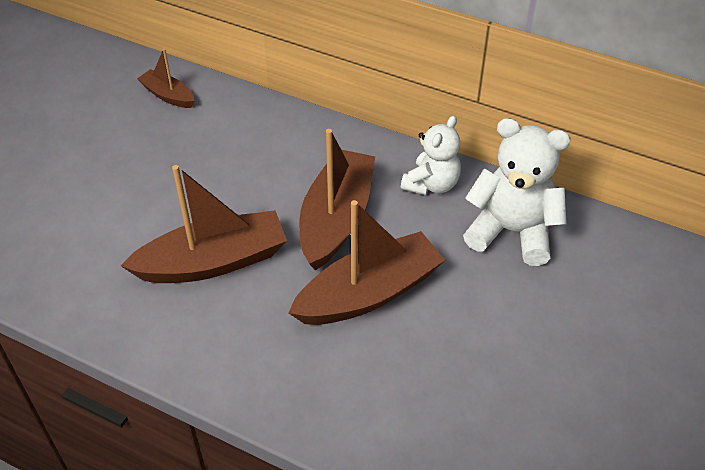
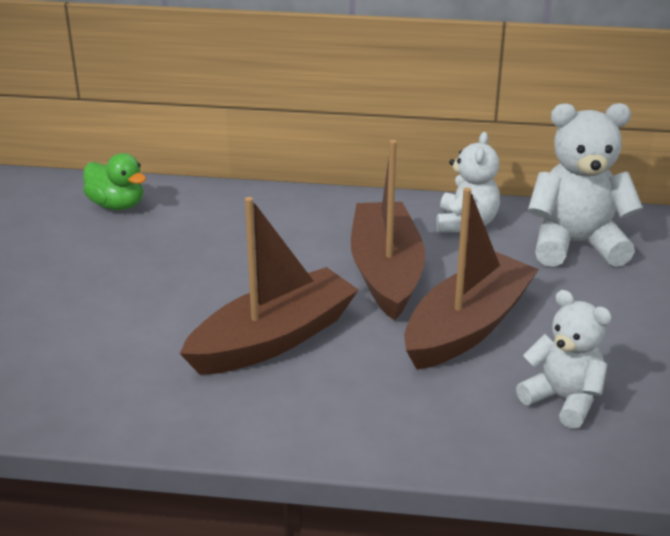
camera: 20 degrees left, 15 degrees down
brown boat [137,49,194,108] -> green duck [83,153,146,210]
none -> white teddy bear [516,290,612,429]

